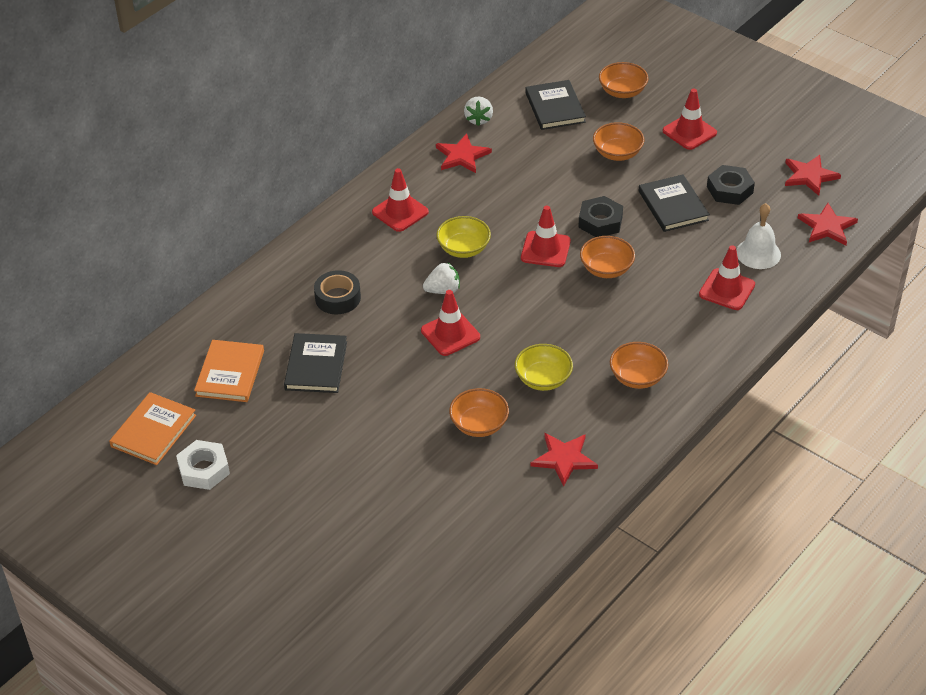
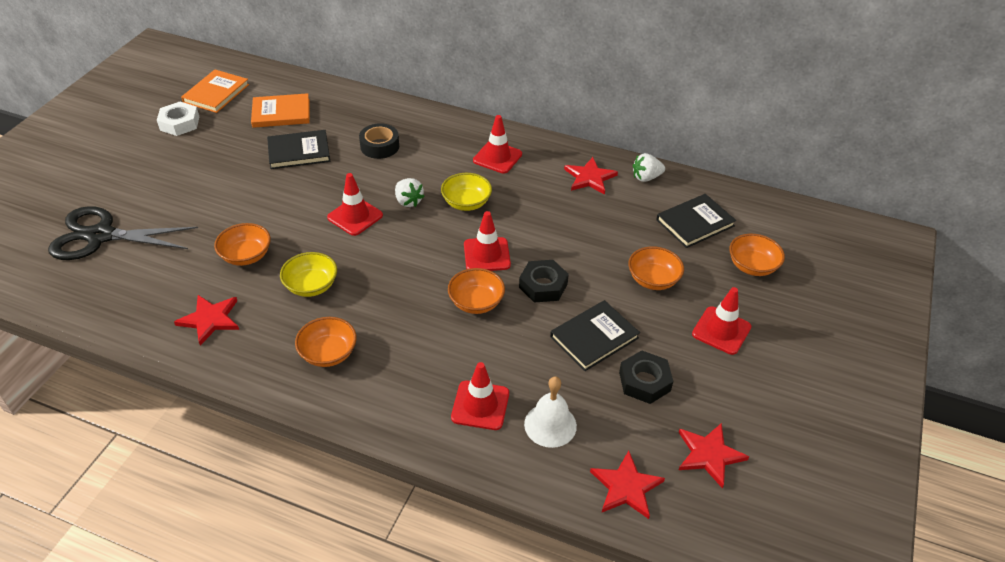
camera: 70 degrees right, 0 degrees up
orange book [109,392,196,465] -> orange book turned 75 degrees counterclockwise [181,70,249,113]
none -> black scissors [48,206,198,260]

